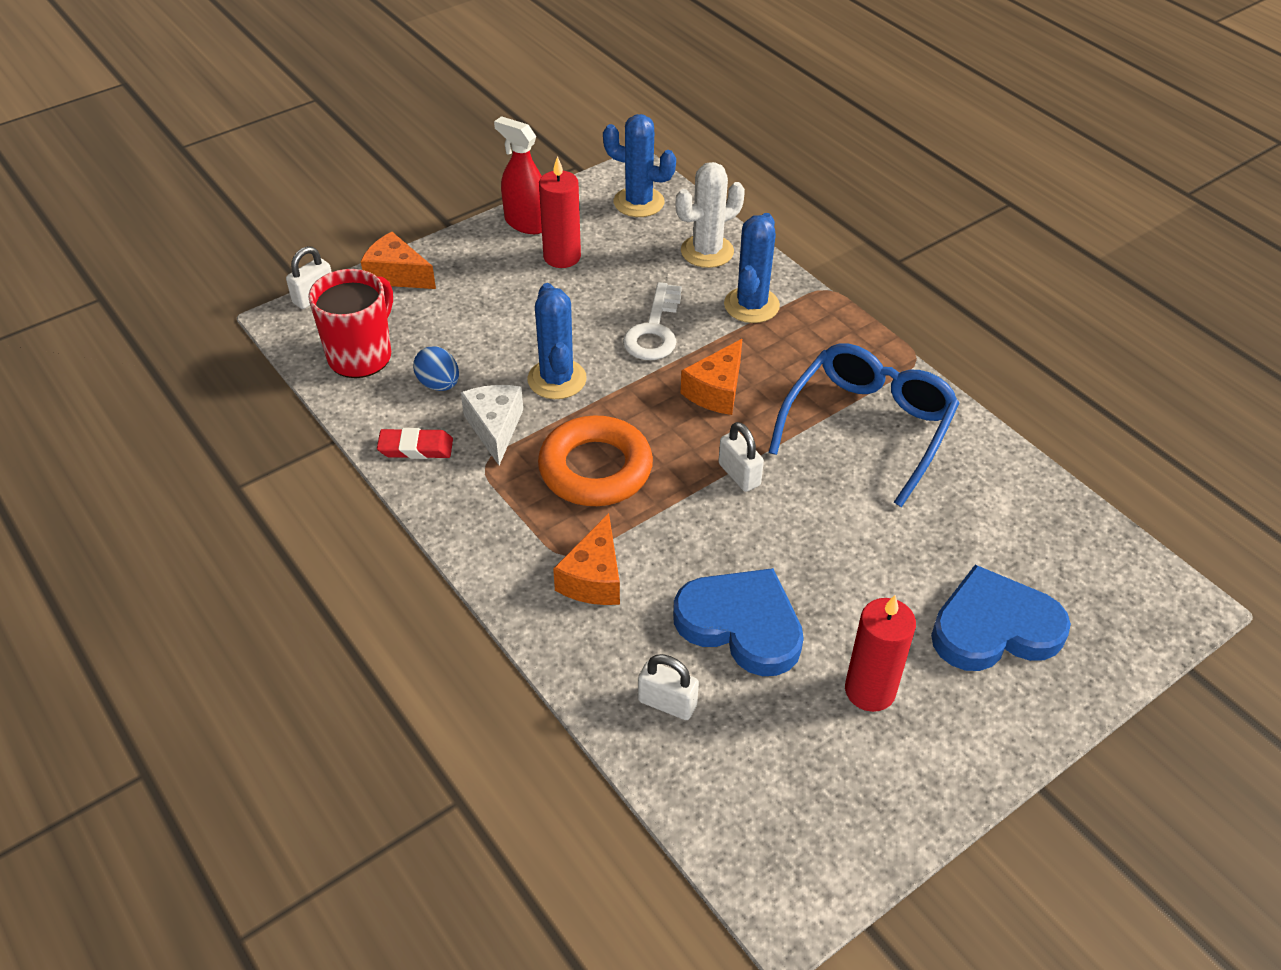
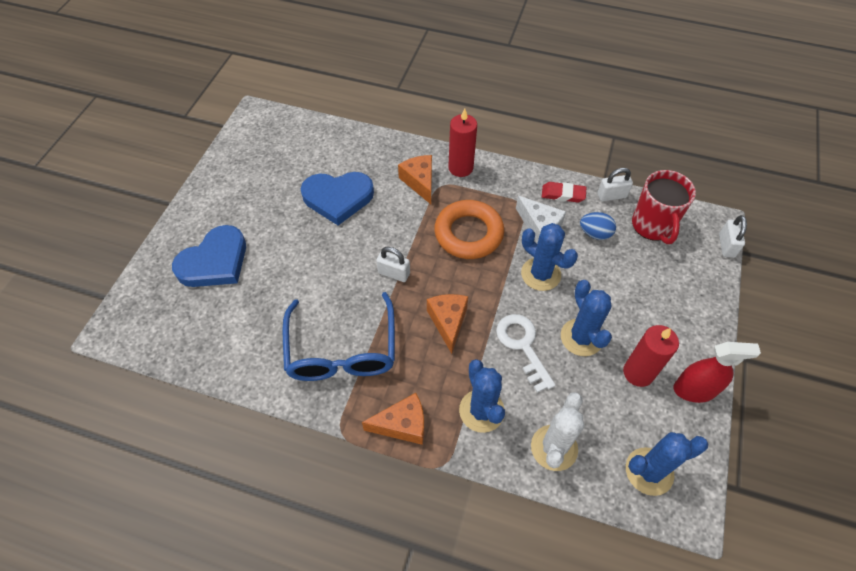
camera: 145 degrees right, 10 degrees up
orange cheese [361,232,436,289] -> orange cheese moved to [362,393,424,445]
red eraser [377,428,453,459] -> red eraser turned 45 degrees clockwise [542,182,586,203]
white padlock [638,654,699,720] -> white padlock moved to [597,168,633,201]
red candle [845,595,916,712] -> red candle moved to [448,108,477,177]
none -> blue cactus [561,280,612,356]

